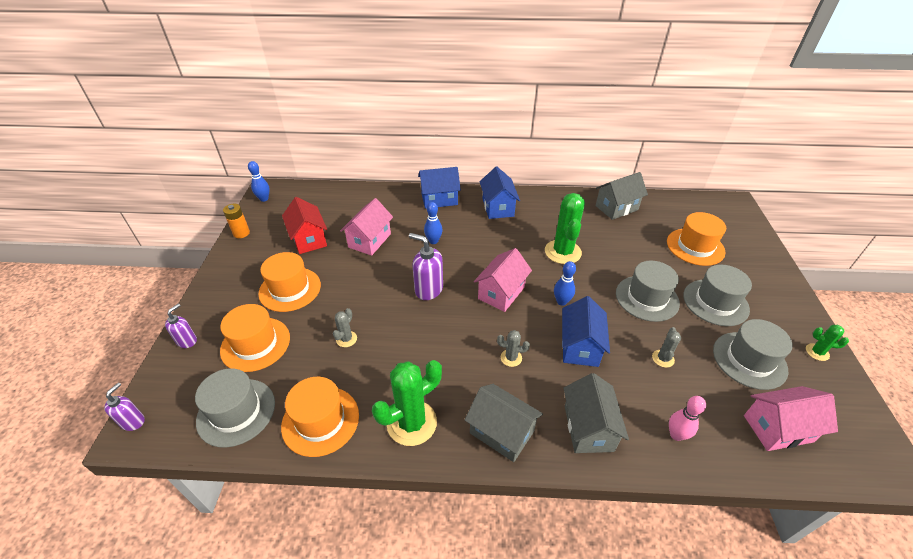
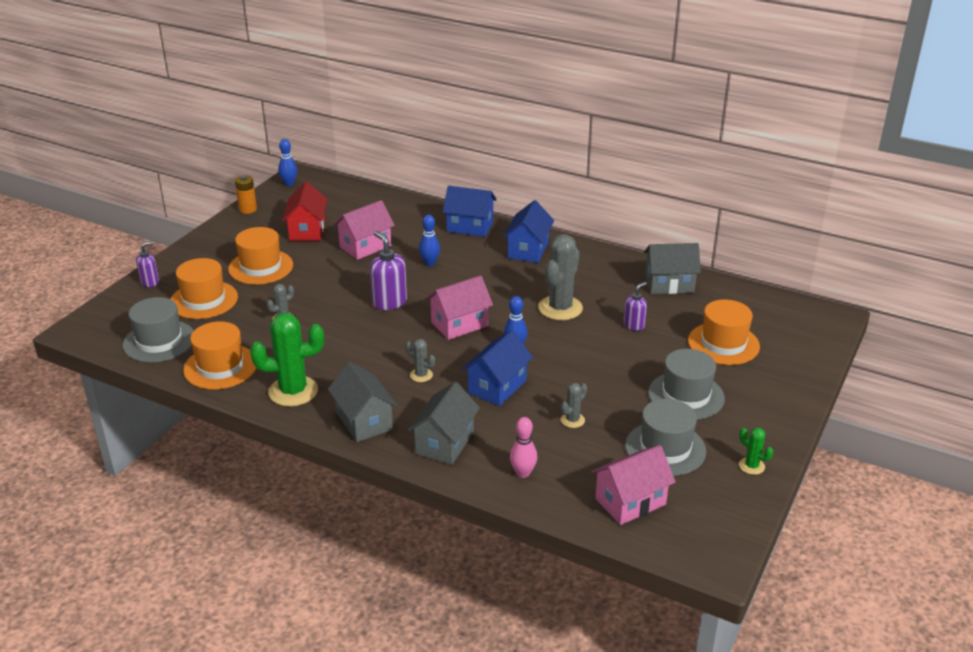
camera: 25 degrees right, 10 degrees down
purple soap dispenser [104,383,145,431] -> purple soap dispenser moved to [623,282,647,331]
green cactus [545,193,585,264] -> grey cactus [538,234,583,320]
grey hat [616,261,680,322] -> none
pink house [744,386,838,451] -> pink house turned 45 degrees counterclockwise [591,445,676,525]

